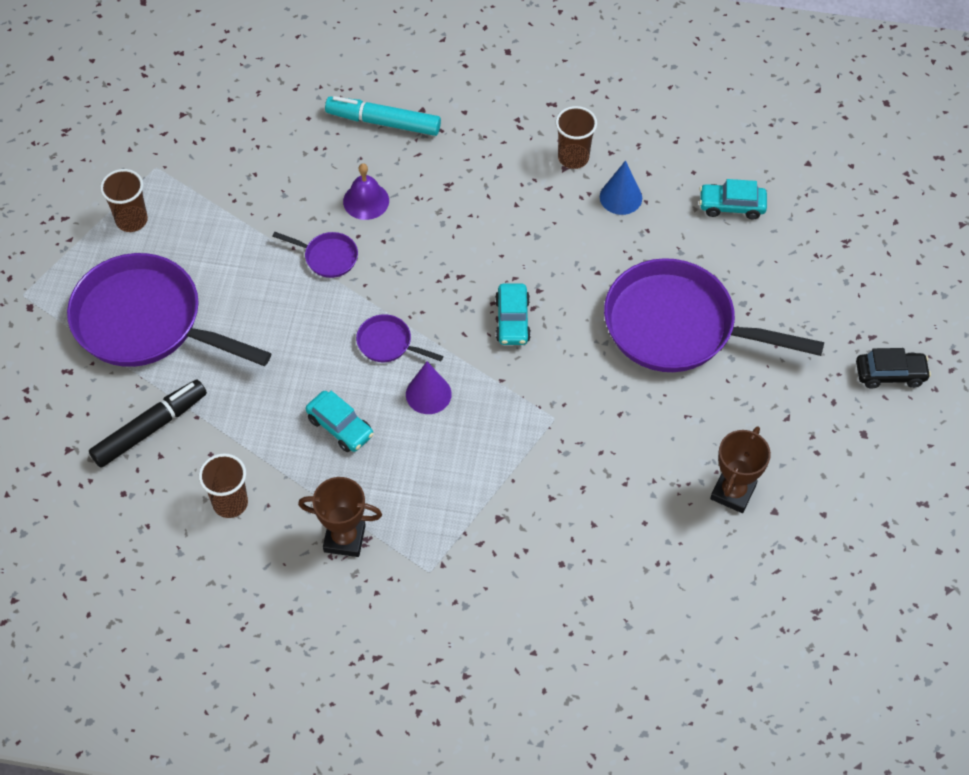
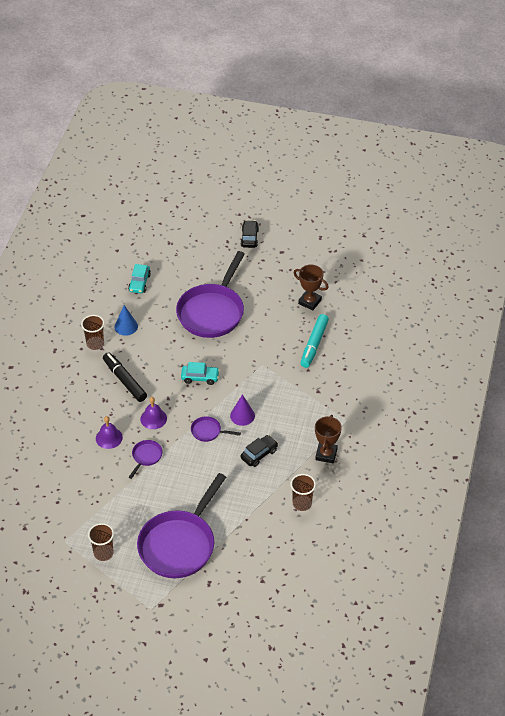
camera: 85 degrees left, 10 degrees down
black marker [89,380,207,468] -> black marker moved to [103,352,147,402]
turquoise car [306,391,374,452] -> black car [241,435,278,467]
turquoise marker [325,96,441,136] -> turquoise marker moved to [300,314,329,368]
purple pan [356,314,443,362] -> purple pan turned 75 degrees clockwise [191,416,241,442]
none -> purple bell [140,397,167,429]

